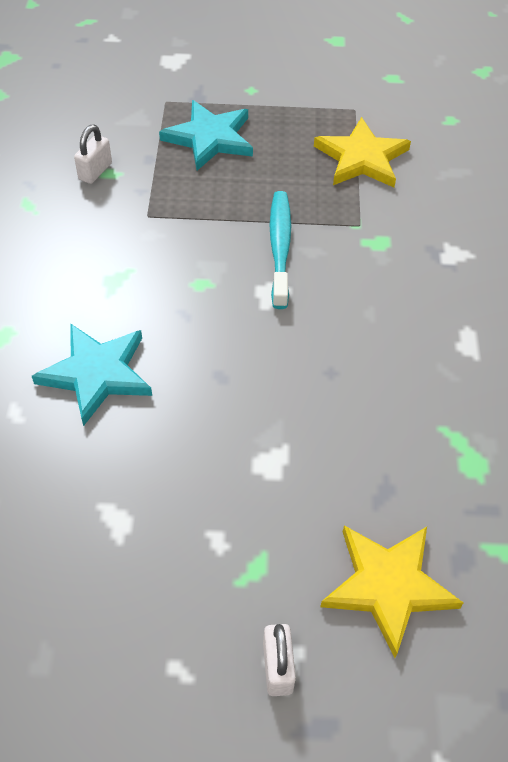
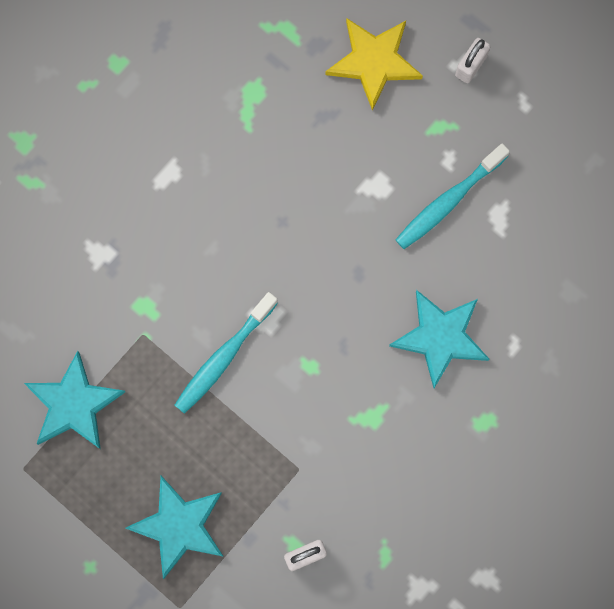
camera: 140 degrees left, 25 degrees up
yellow star [314,117,411,187] -> turquoise star [24,351,125,449]
none -> turquoise toothbrush [395,144,510,249]

